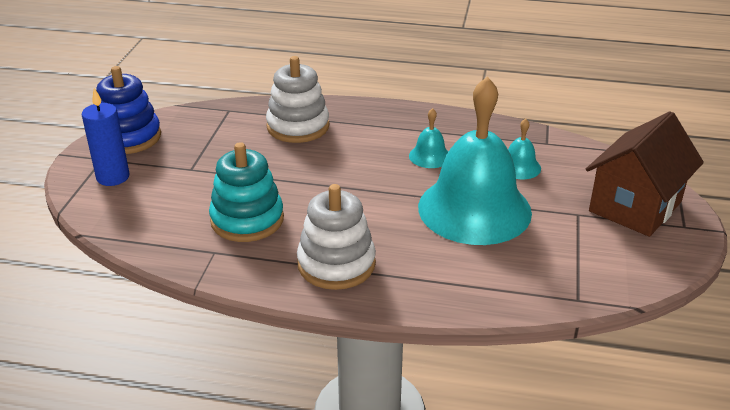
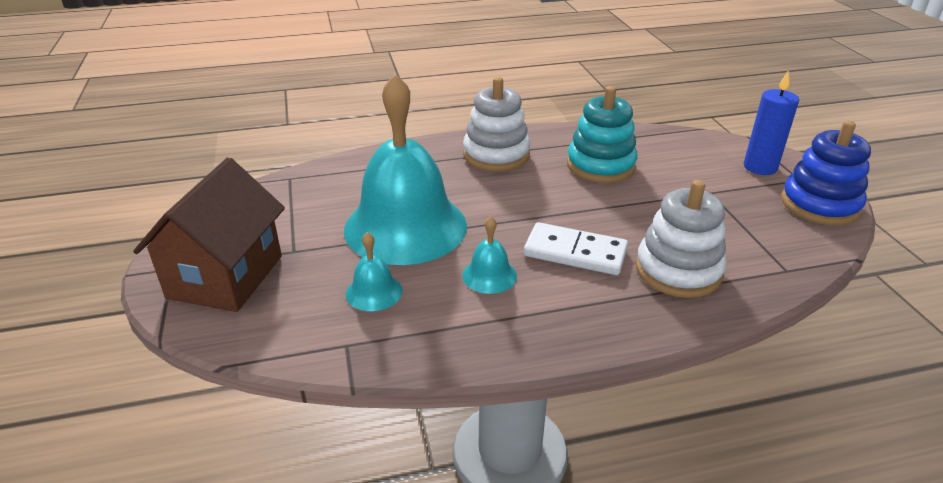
camera: 155 degrees right, 0 degrees up
none -> white domino [524,222,628,275]

